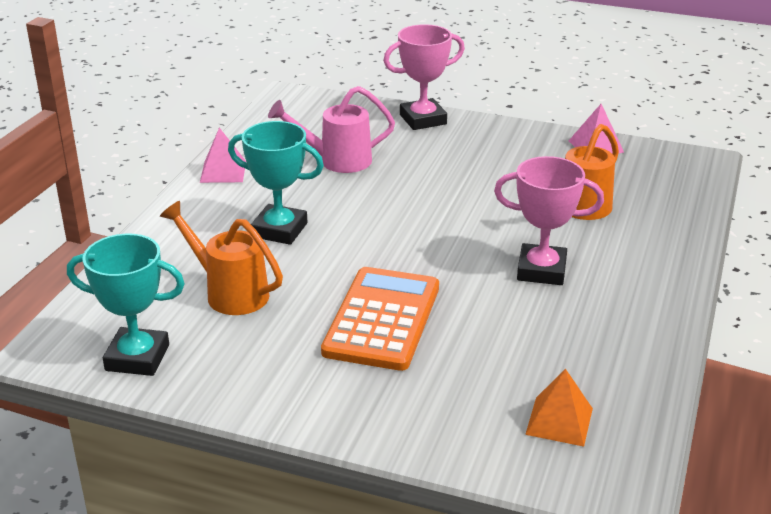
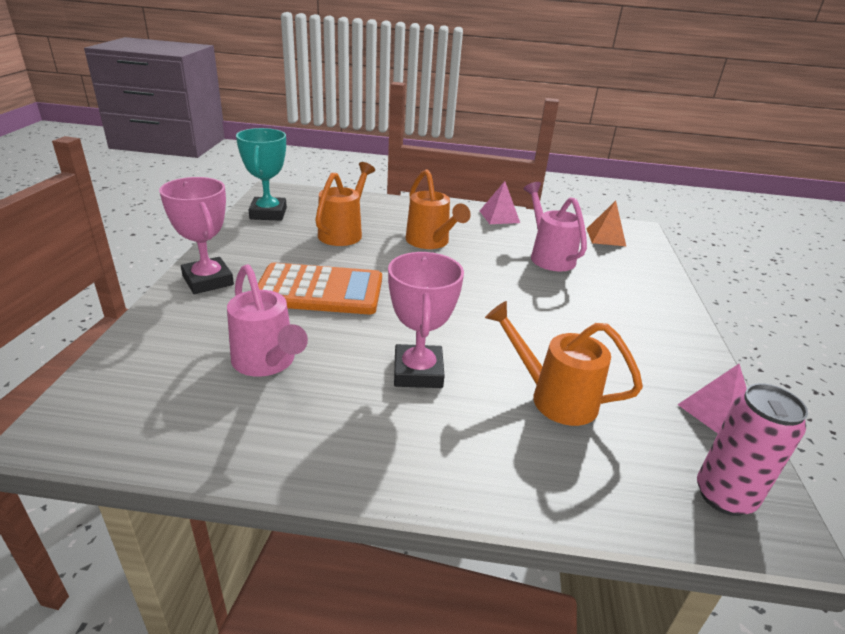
camera: 75 degrees right, 0 degrees up
turquoise trophy [228,121,324,245] -> orange watering can [406,169,471,249]
pink trophy [383,24,465,130] -> pink trophy moved to [159,177,234,294]
orange pyramid [525,368,593,447] -> orange pyramid moved to [587,201,626,246]
none -> pink watering can [227,264,308,377]
none -> pink can [697,383,808,516]

